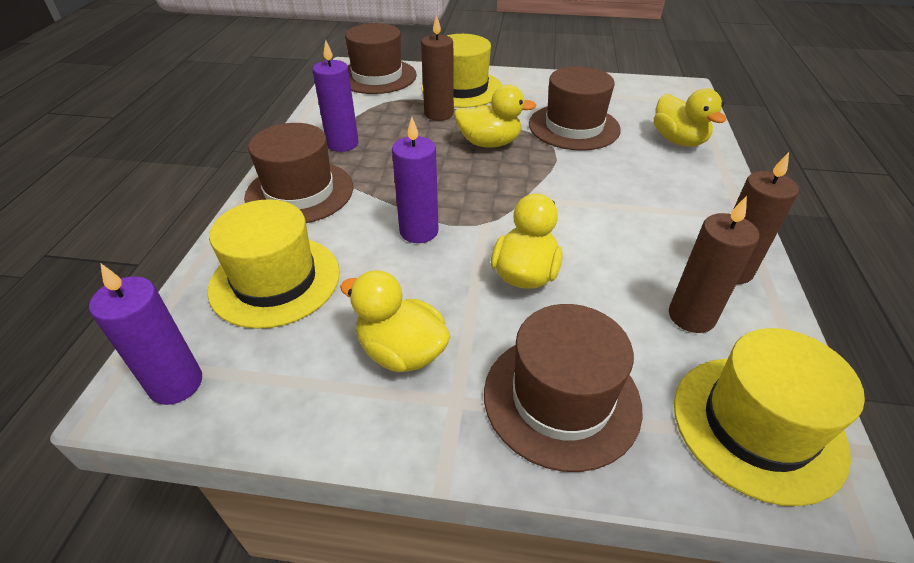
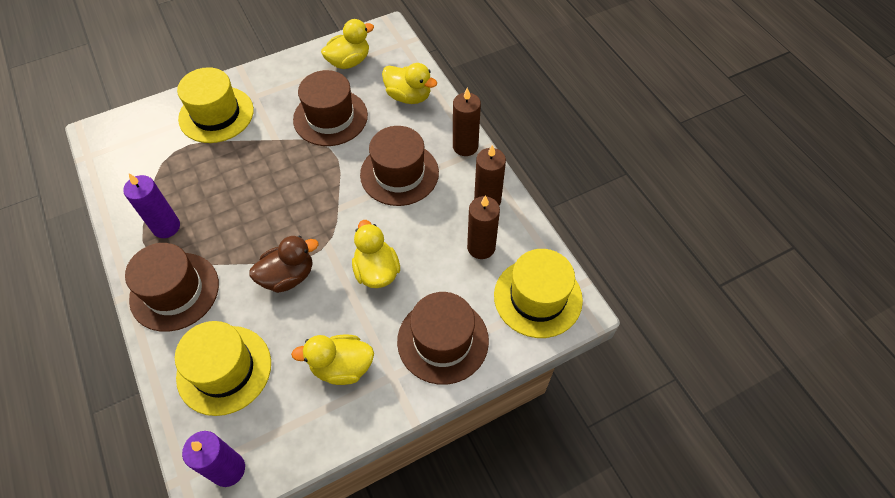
camera: 35 degrees left, 15 degrees up
brown hat [345,23,417,94] -> brown hat moved to [360,126,439,206]
purple candle [392,117,439,243] -> brown duck [249,236,318,293]
brown candle [421,15,454,121] -> brown candle moved to [453,88,481,156]
yellow duck [454,85,536,148] -> yellow duck moved to [321,19,374,69]

